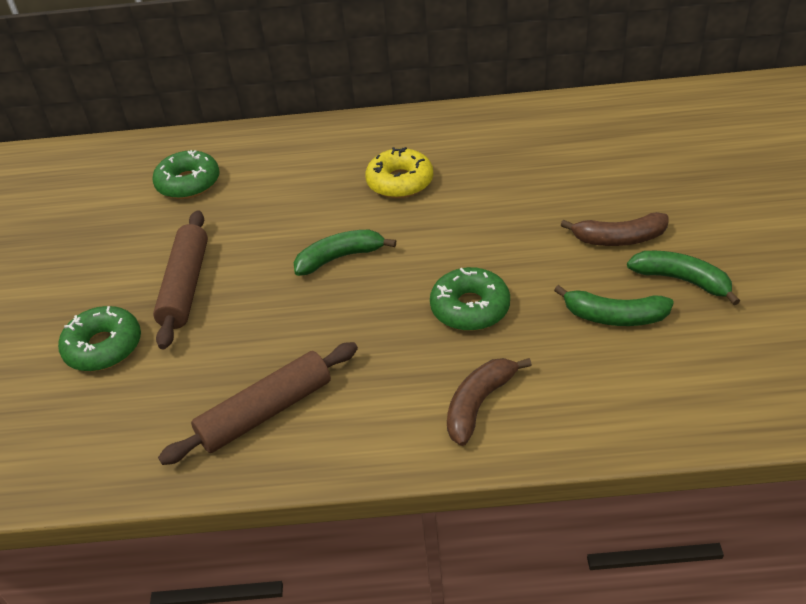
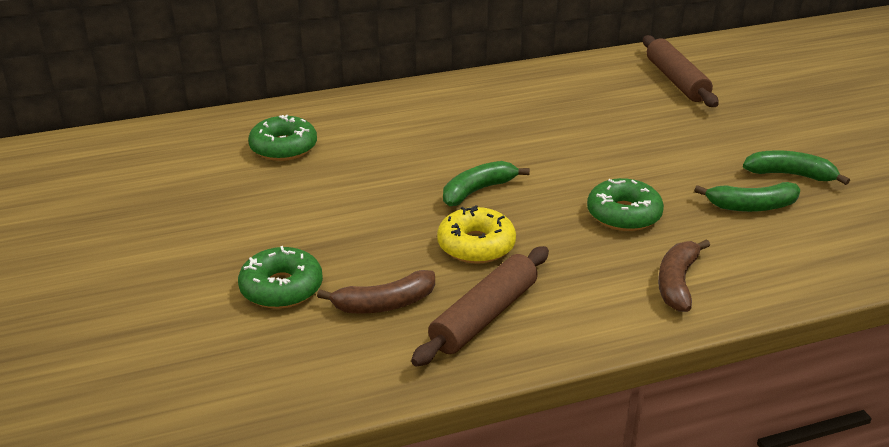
camera: 20 degrees left, 10 degrees down
brown rolling pin [153,210,208,349] -> brown rolling pin moved to [643,35,719,107]
yellow donut [365,147,433,198] -> yellow donut moved to [437,205,516,264]
brown banana [561,212,669,246] -> brown banana moved to [317,270,435,314]

